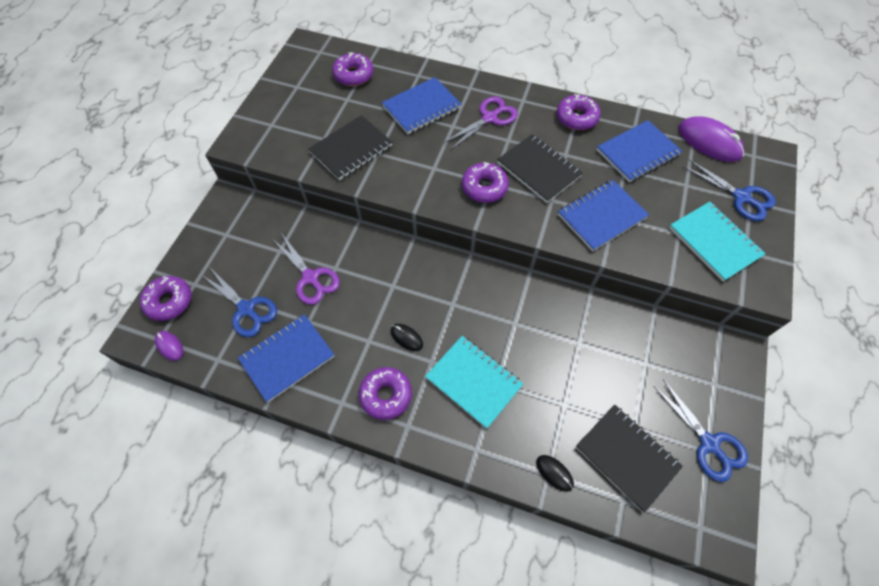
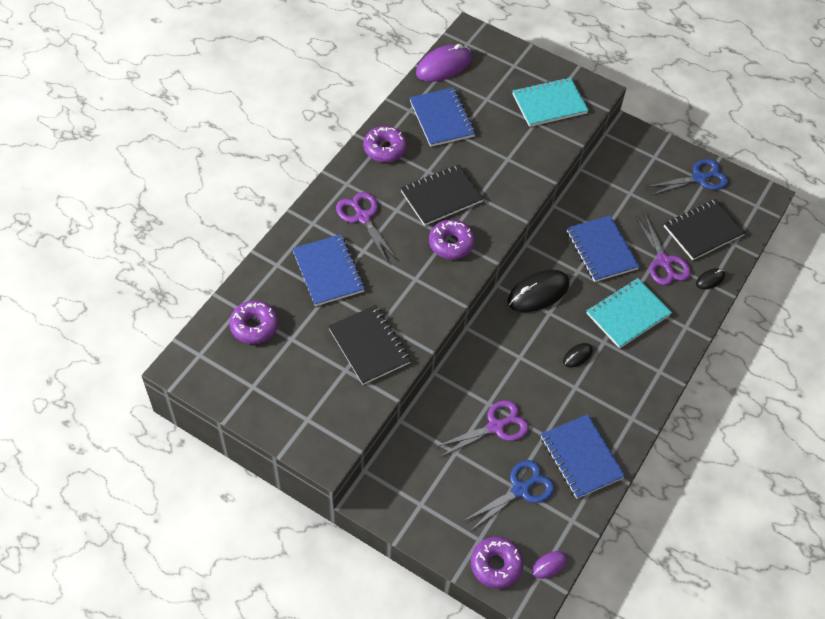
camera: 80 degrees left, 5 degrees down
purple donut [359,367,412,420] -> none
blue notebook [558,180,649,251] -> blue notebook moved to [567,215,640,282]
blue scissors [683,159,776,221] -> none
none -> black mouse [507,269,569,312]
none -> purple scissors [635,214,691,285]

